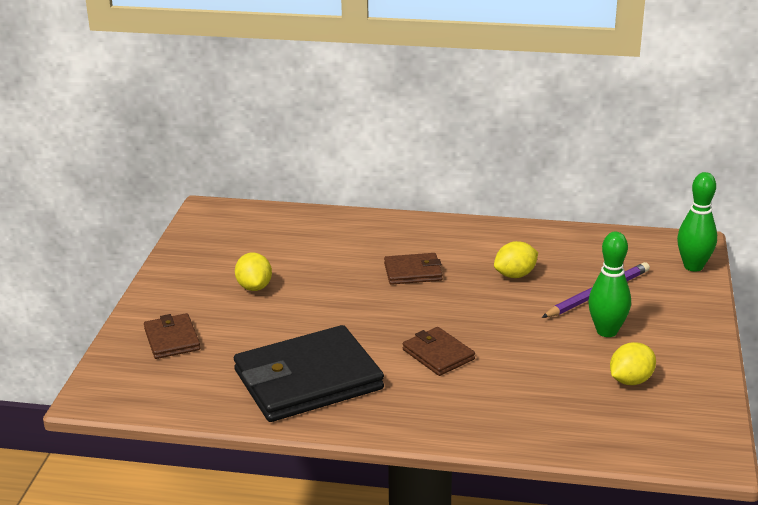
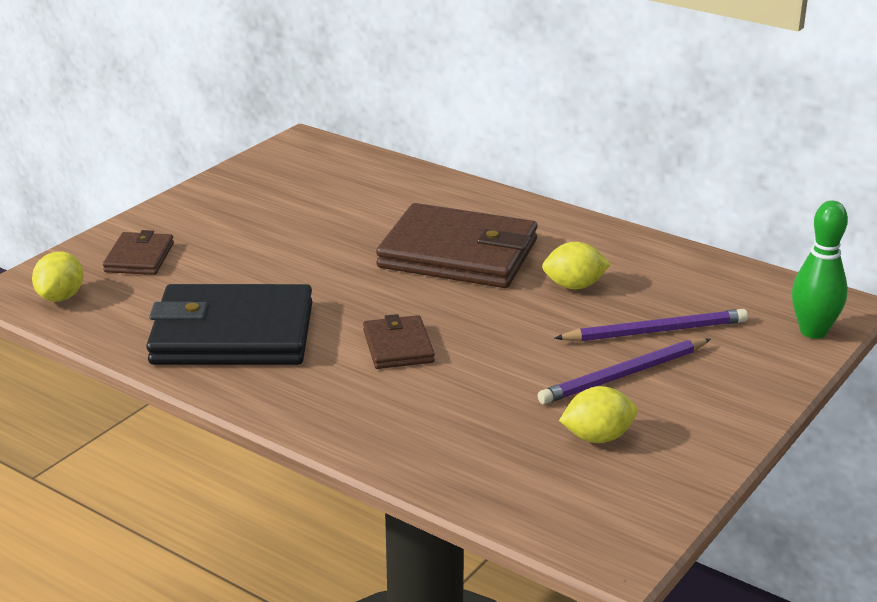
camera: 25 degrees right, 0 degrees up
yellow lemon [235,253,272,291] -> yellow lemon moved to [32,251,83,302]
brown wallet [384,253,443,285] -> brown wallet [376,203,538,288], size x2.03
green bowling pin [588,232,631,337] -> purple pencil [537,338,711,404]

